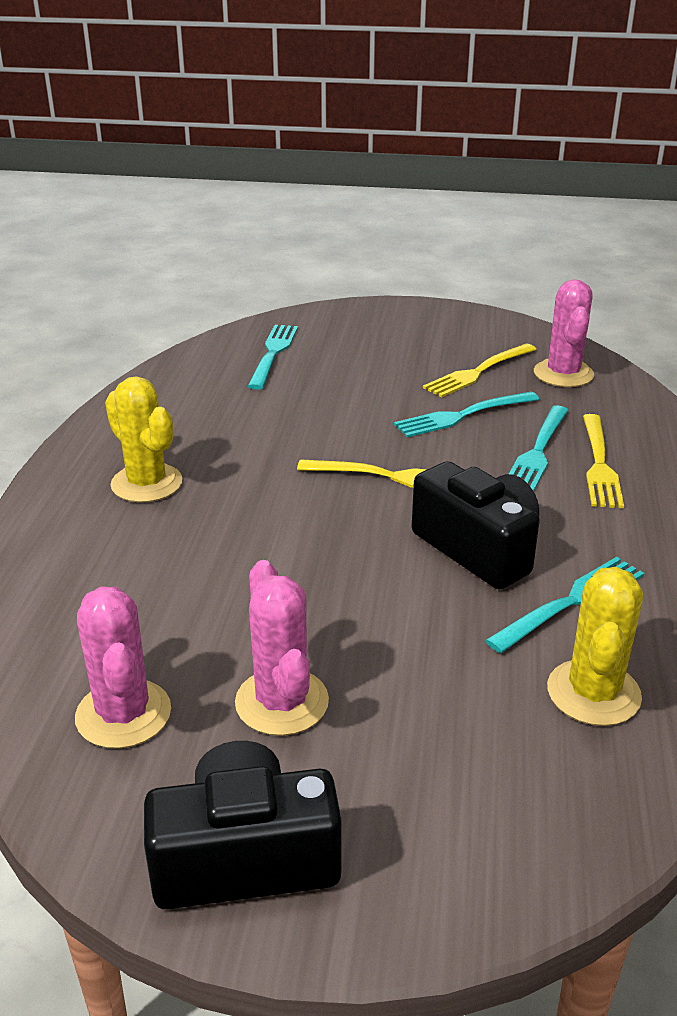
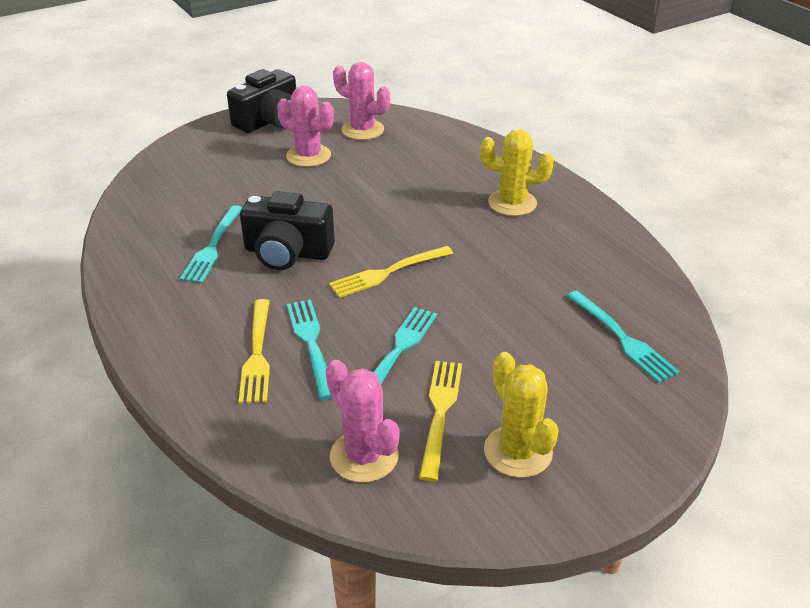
camera: 140 degrees right, 5 degrees up
yellow cactus [547,567,643,726] -> yellow cactus moved to [484,352,559,478]
yellow fork [583,414,624,508] -> yellow fork turned 150 degrees counterclockwise [239,299,270,404]

